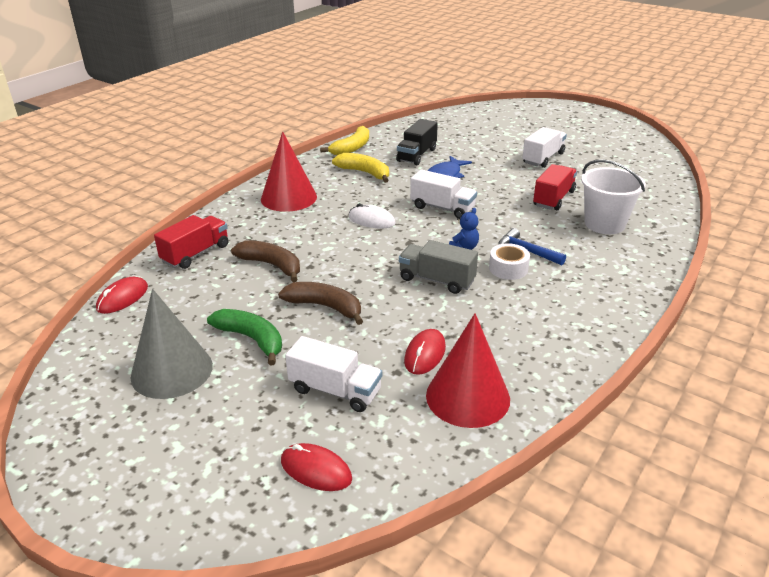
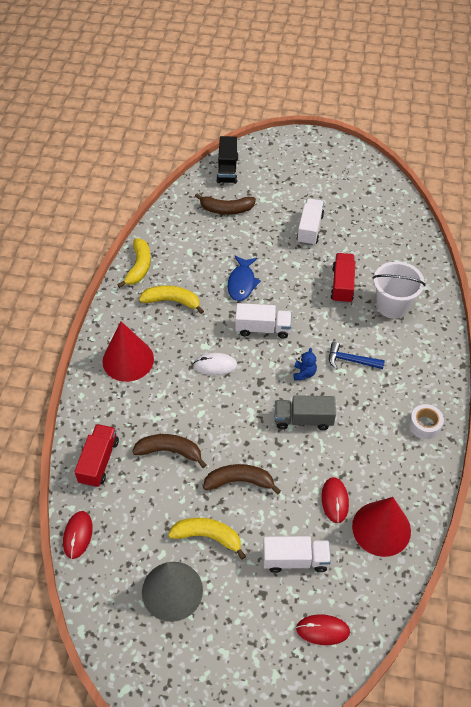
camera: 25 degrees left, 20 degrees up
green banana [207,309,282,366] -> yellow banana [168,518,246,560]
black truck [396,119,438,165] -> black truck moved to [216,136,238,184]
white tape [489,243,530,280] -> white tape moved to [409,404,444,439]
none -> brown banana [195,193,256,215]

